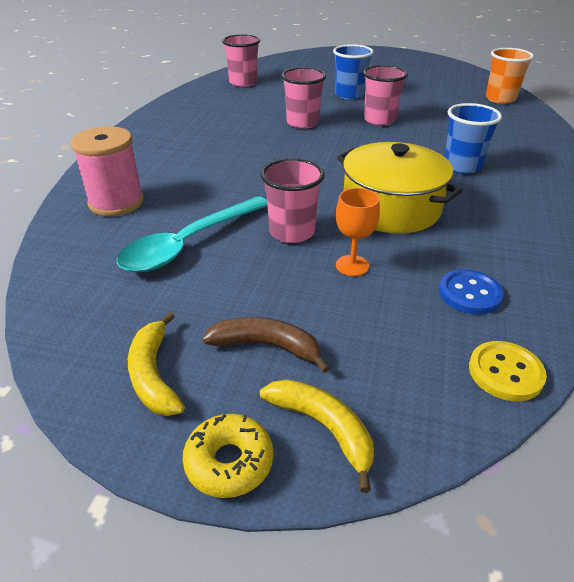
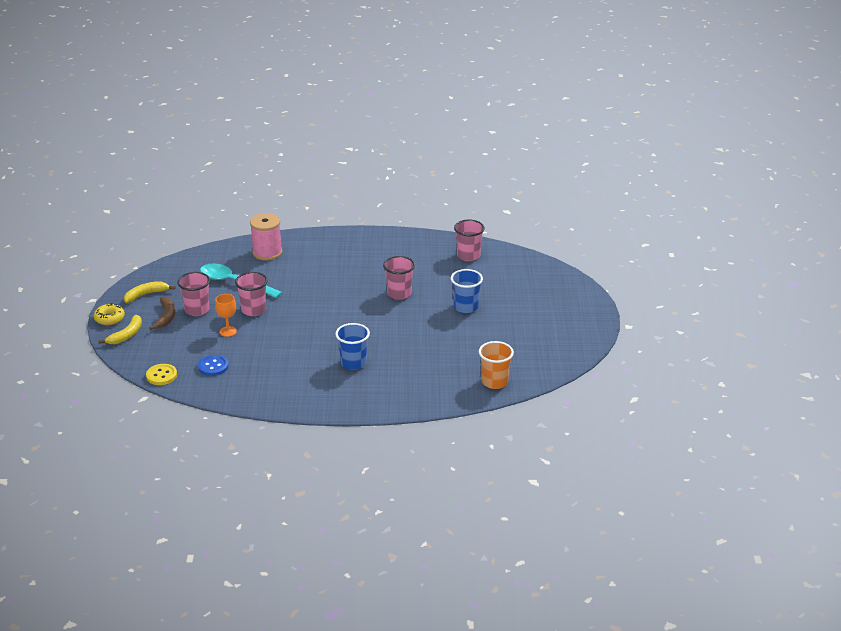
camera: 75 degrees right, 5 degrees down
yellow pot [337,142,462,234] -> none
pink cup [363,65,408,126] -> pink cup moved to [177,272,210,316]

